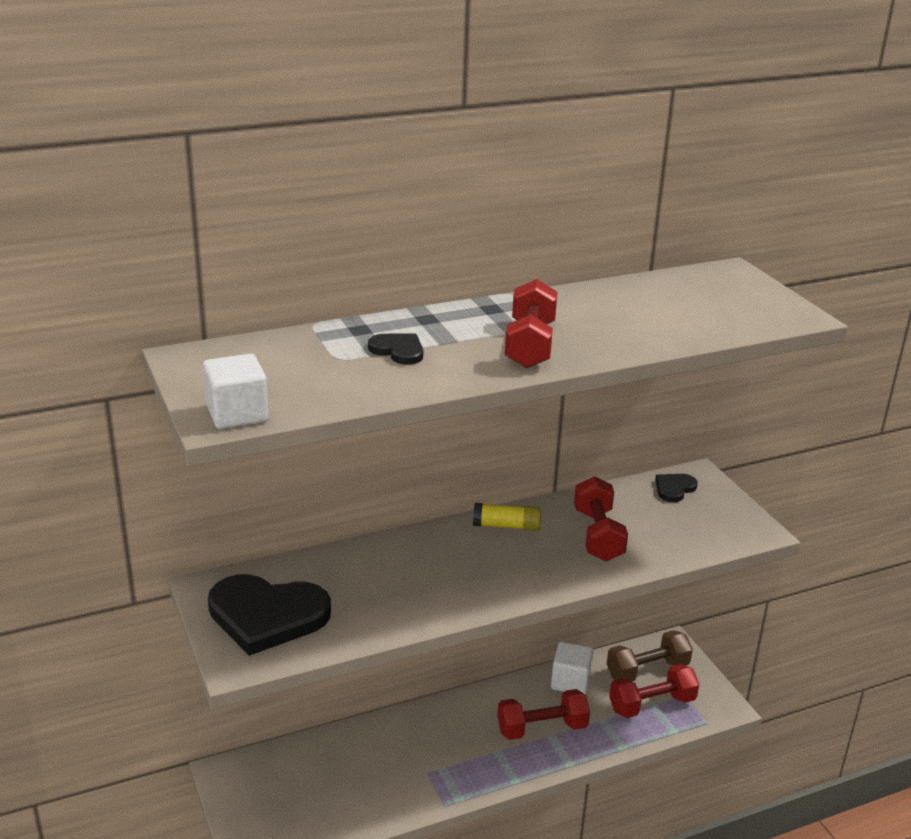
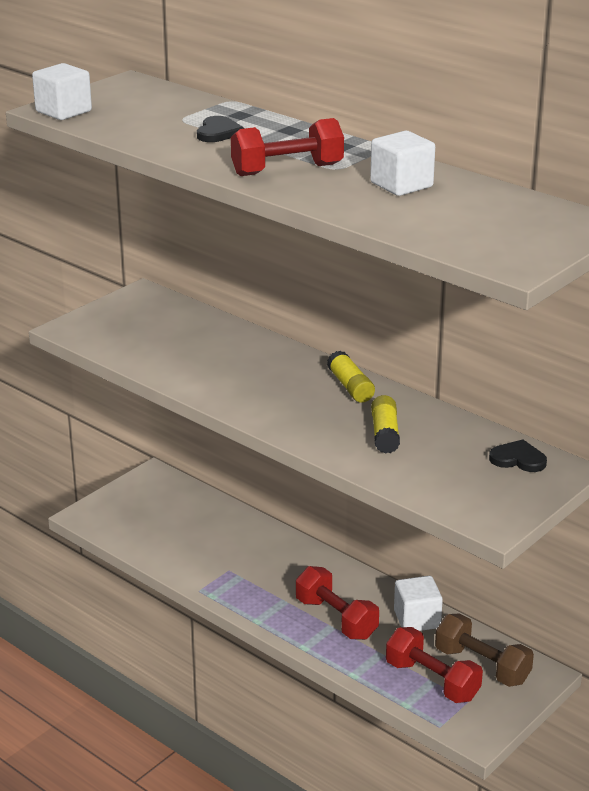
camera: 65 degrees right, 0 degrees up
black heart [208,574,331,656] -> none
red dumbbell [574,476,628,561] -> yellow glue stick [371,395,400,454]
none -> white cube [370,131,435,196]

